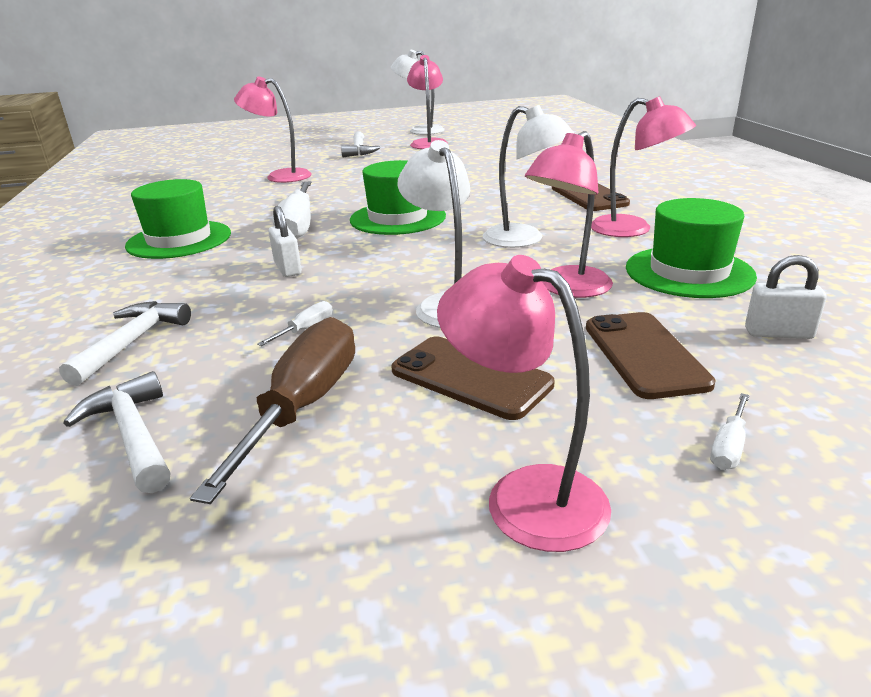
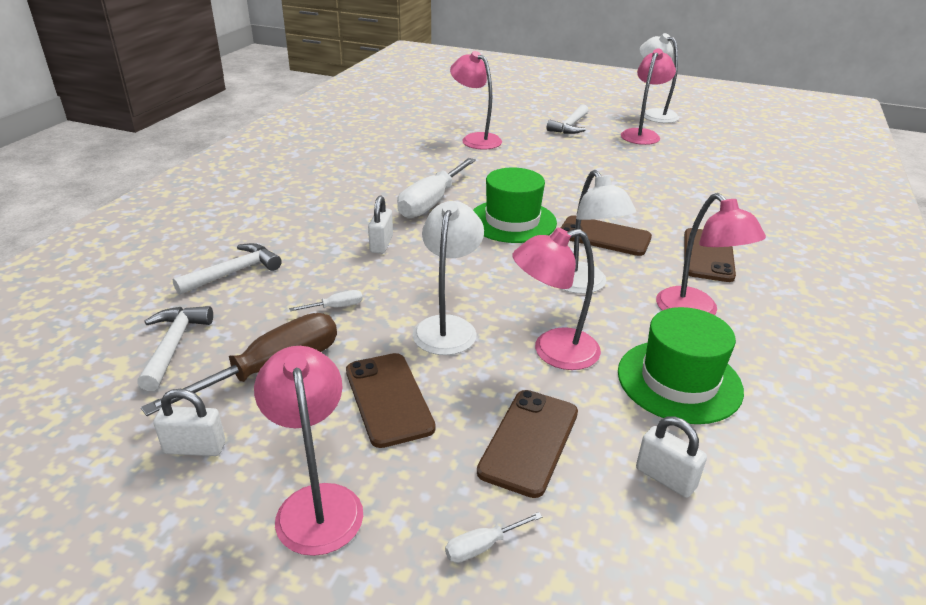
camera: 30 degrees right, 5 degrees up
green hat [125,179,231,259] -> none
none -> white padlock [153,389,225,456]
none -> brown phone [561,215,652,256]

